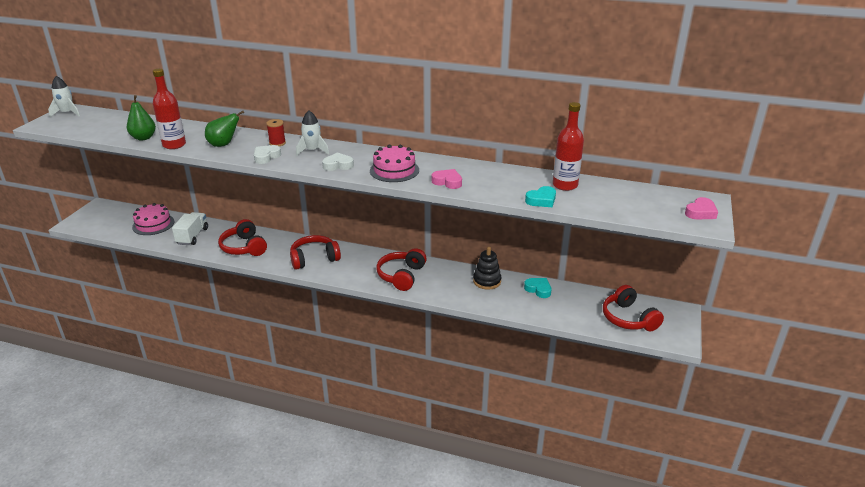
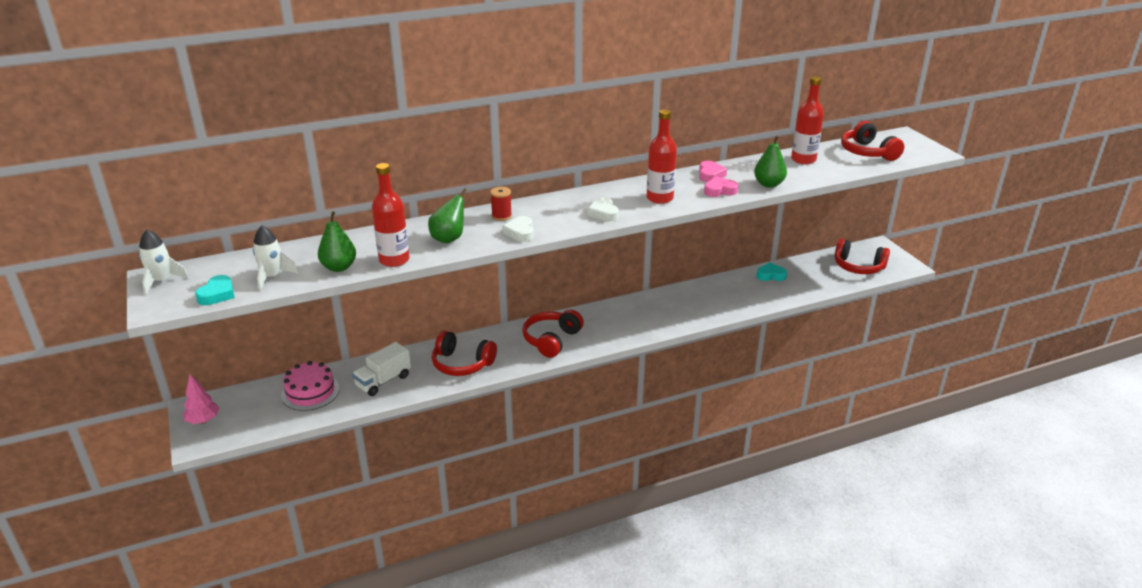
camera: 40 degrees left, 0 degrees up
white truck [172,212,208,245] -> white truck turned 105 degrees counterclockwise [352,342,411,396]
white rocket [296,110,329,156] -> white rocket moved to [253,226,299,290]
white heart [322,153,354,171] -> white heart turned 60 degrees counterclockwise [588,197,619,221]
pink cake [370,145,419,182] -> red bottle [647,109,677,204]
red headphones [376,248,427,291] -> red headphones moved to [841,121,904,161]
black stacking toy [473,247,501,290] -> none
turquoise heart [525,186,556,207] -> turquoise heart moved to [195,275,235,305]
pink heart [685,197,718,219] -> pink heart moved to [699,161,727,182]
none -> pink tree [183,374,219,424]
none -> green pear [754,135,787,188]

